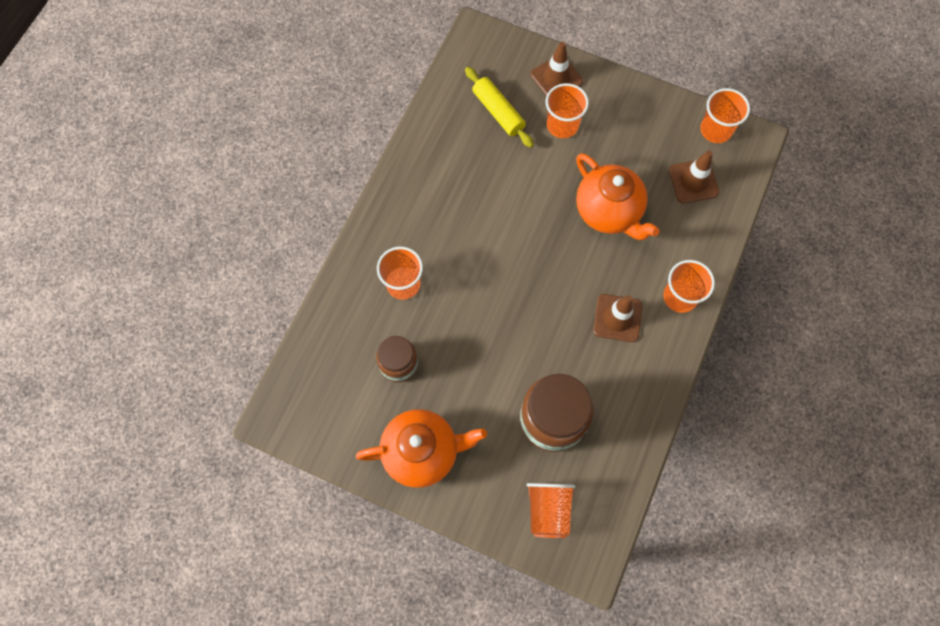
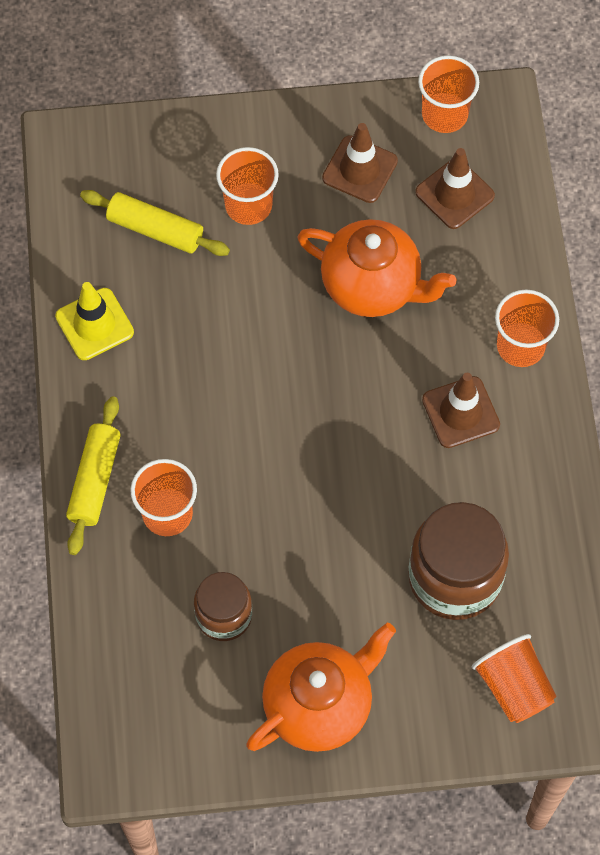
camera: 30 degrees left, 5 degrees down
brown traffic cone [531,42,583,96] -> brown traffic cone moved to [322,123,398,203]
none -> yellow traffic cone [55,282,134,360]
none -> yellow rolling pin [66,396,121,555]

